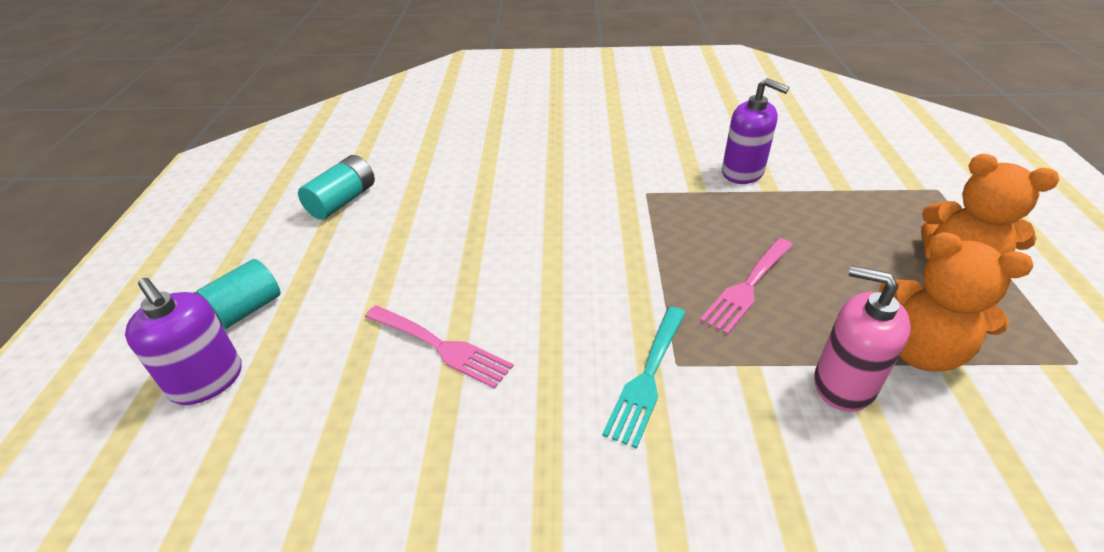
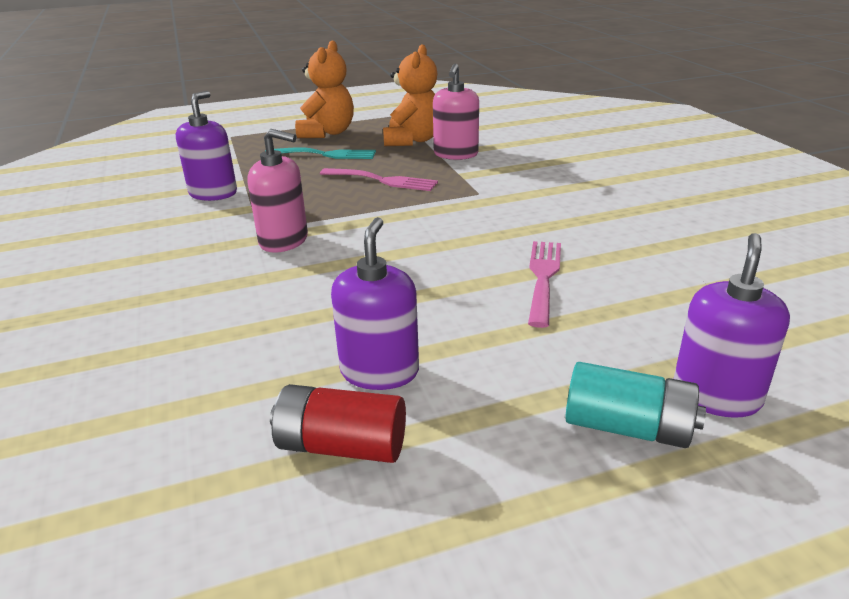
camera: 110 degrees left, 10 degrees down
turquoise battery [298,155,375,220] -> red battery [270,384,406,463]
turquoise fork [602,306,686,449] -> turquoise fork moved to [265,147,376,159]
none -> pink soap dispenser [248,129,308,253]
none -> purple soap dispenser [331,217,419,390]

